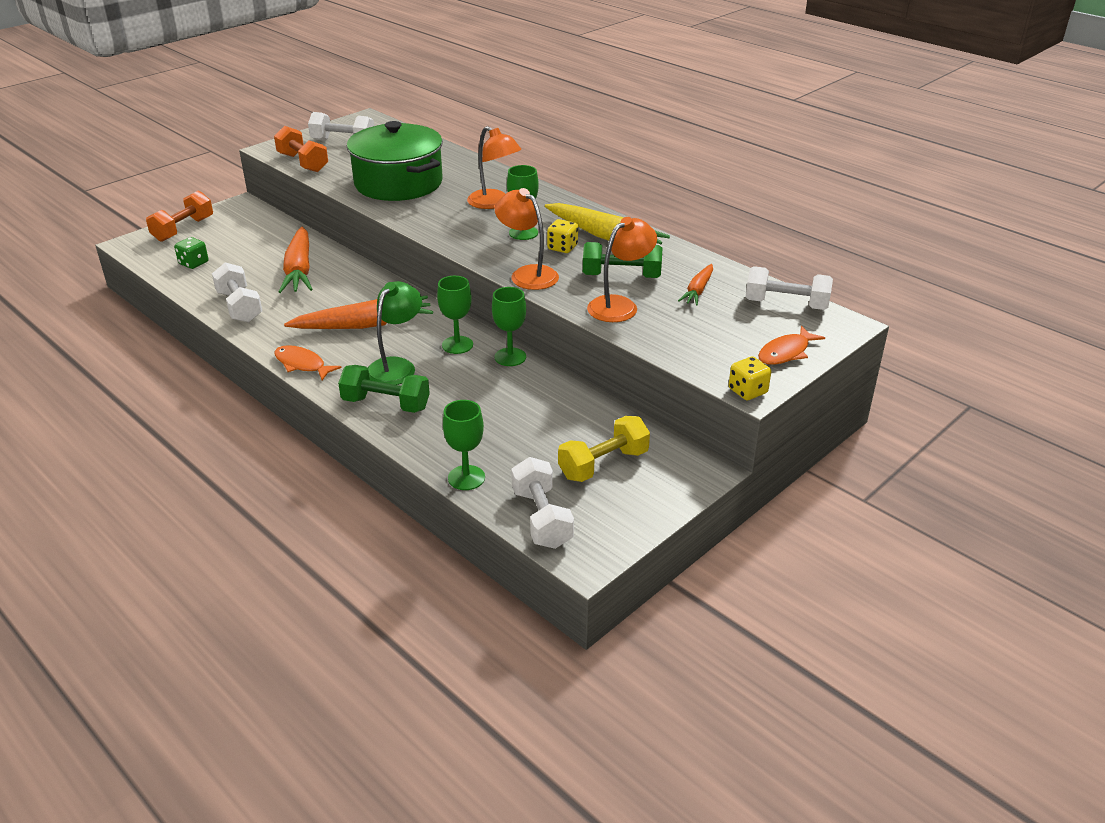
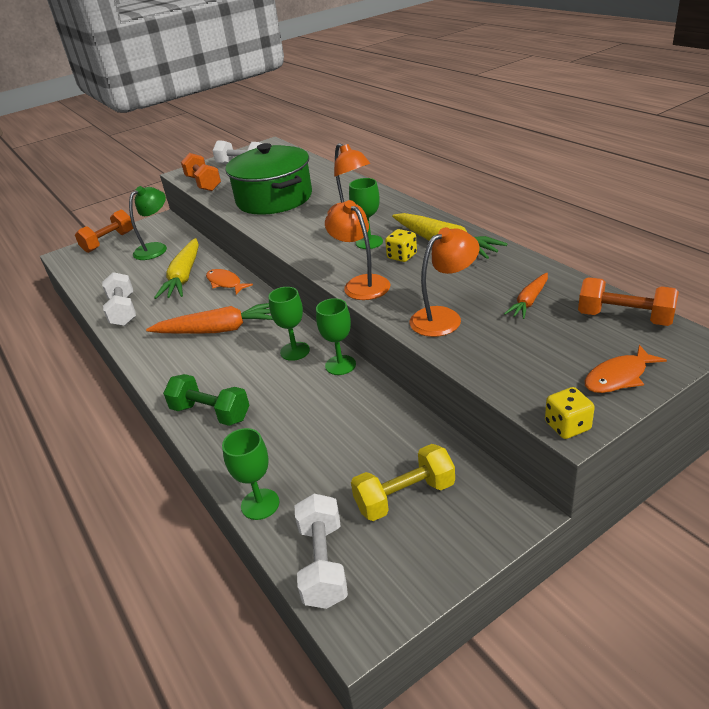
camera: 15 degrees right, 0 degrees up
green dice [174,237,208,269] -> none
orange fish [274,345,342,380] -> orange fish moved to [206,269,253,294]
orange carrot [278,227,313,293] -> yellow carrot [154,238,199,299]
green lamp [368,281,422,385] -> green lamp moved to [129,186,167,260]
green dumbbell [583,242,662,278] -> none
white dumbbell [746,266,833,310] -> orange dumbbell [578,277,679,326]

